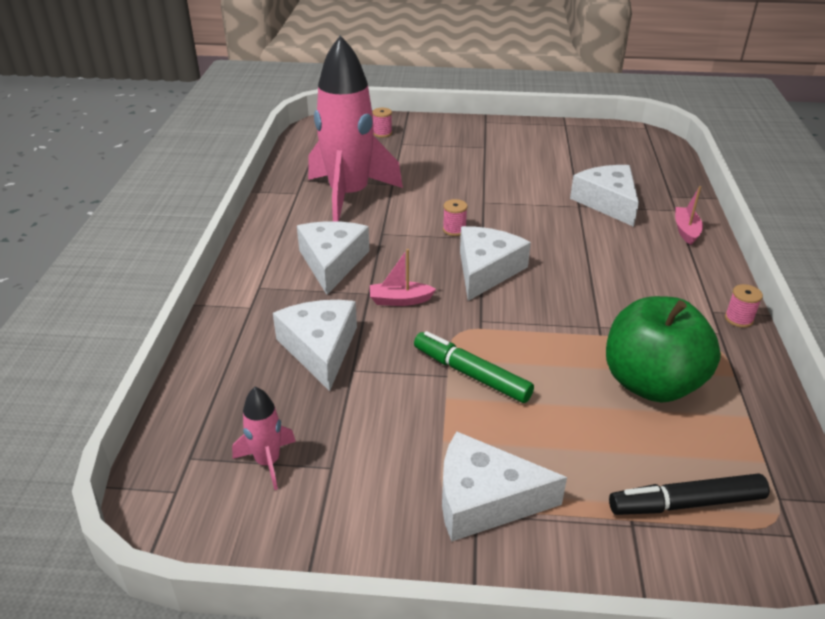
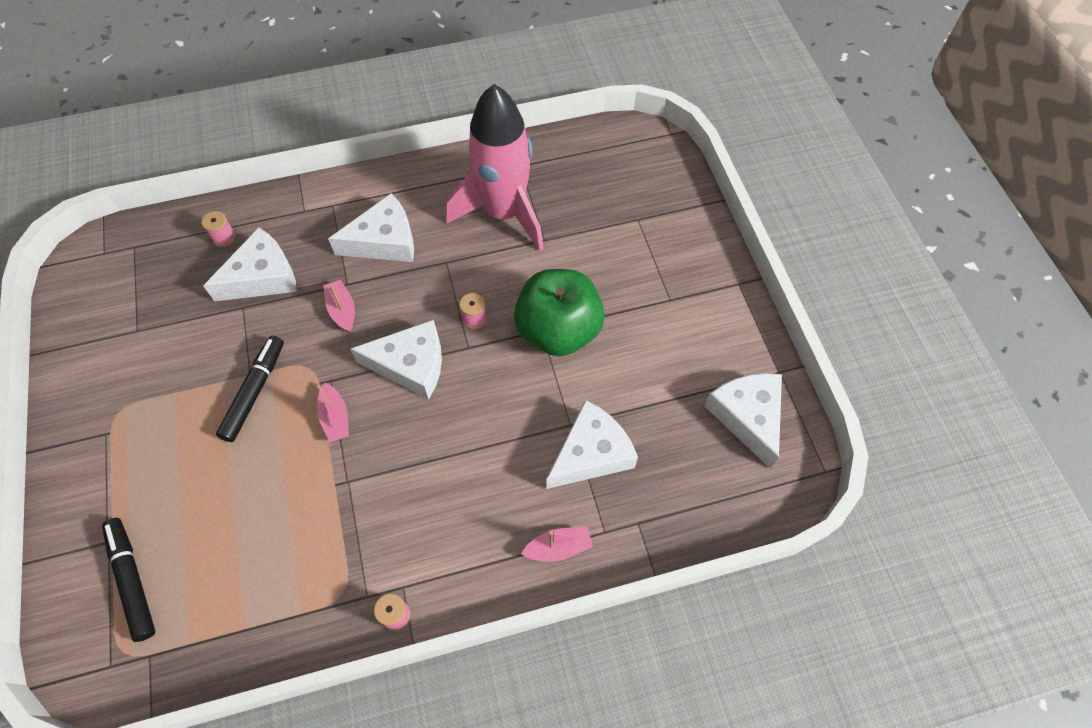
camera: 70 degrees right, 25 degrees up
pink rocket [232,387,296,490] -> none
pink spool [372,108,392,138] -> pink spool moved to [202,211,236,247]
green marker [414,331,534,403] -> black marker [216,336,284,442]
white cheese [442,431,567,542] -> white cheese moved to [704,373,782,468]
green apple [606,296,721,403] -> green apple moved to [514,269,605,356]
none -> pink boat [317,382,349,443]

